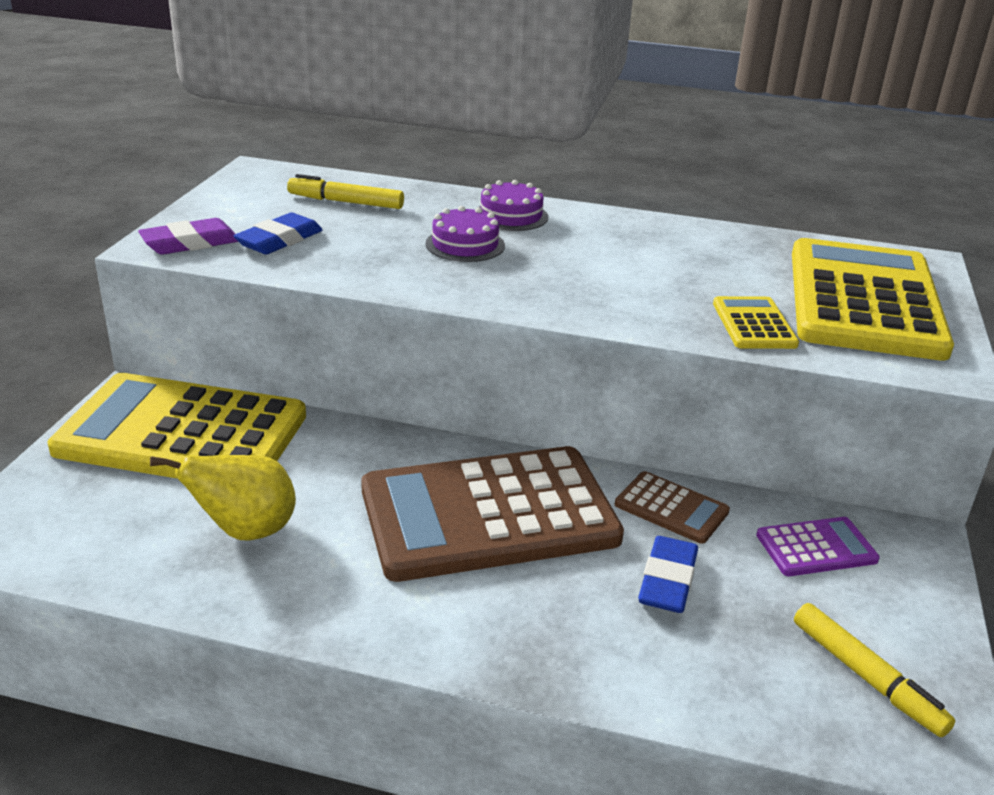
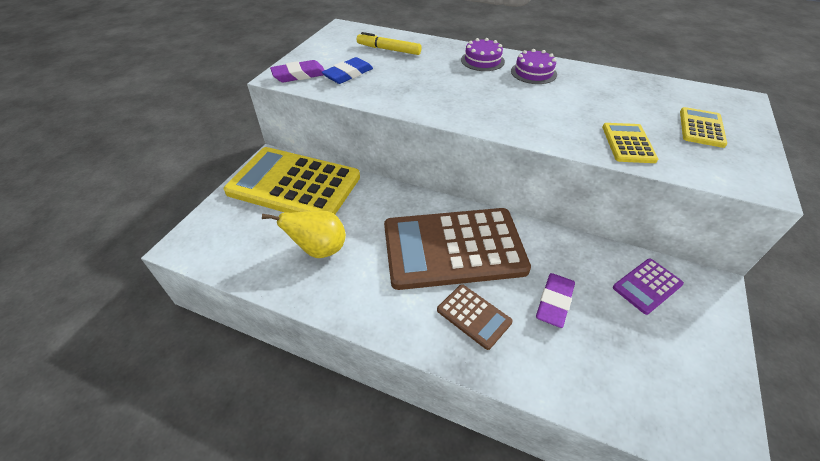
camera: 10 degrees right, 15 degrees up
purple cake [425,206,505,262] -> purple cake moved to [511,49,557,84]
brown calculator [615,471,730,544] -> brown calculator moved to [437,284,513,350]
blue eraser [638,536,698,613] -> purple eraser [536,273,575,328]
purple calculator [756,517,880,576] -> purple calculator turned 150 degrees clockwise [613,258,684,315]
yellow calculator [792,238,954,361] -> yellow calculator [680,107,727,148], size x0.43
yellow marker [794,603,955,737] -> none

